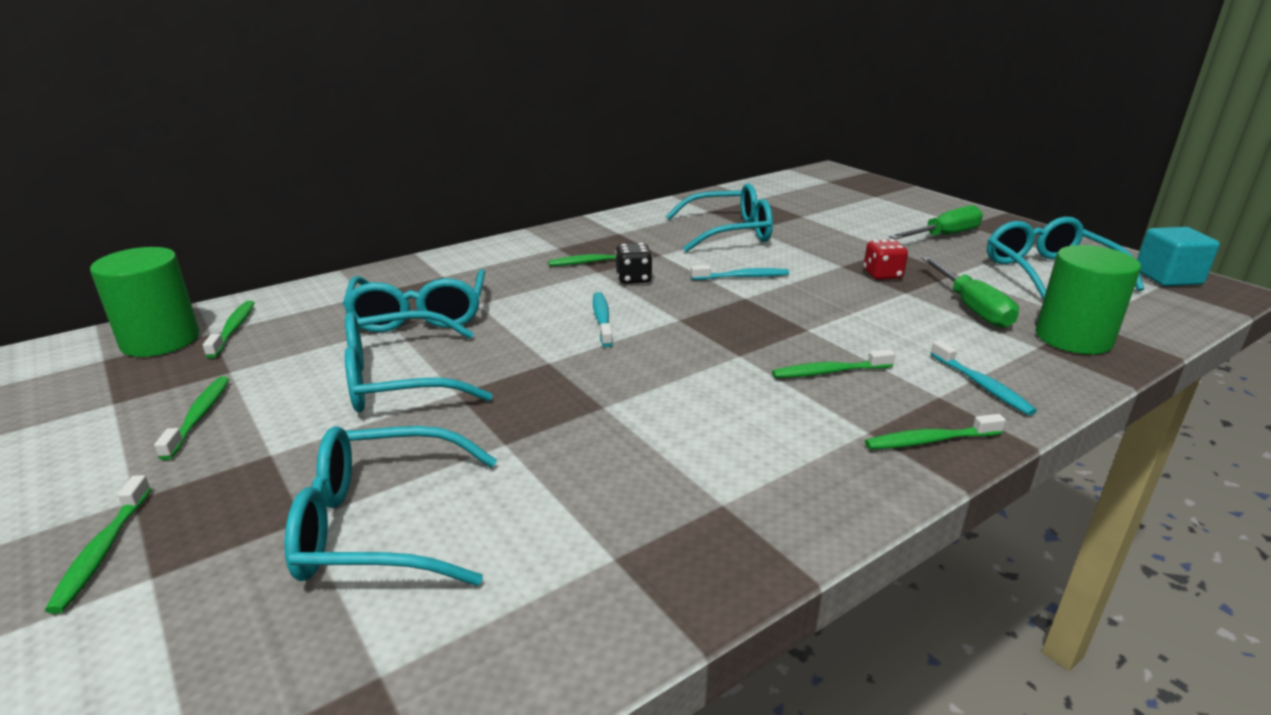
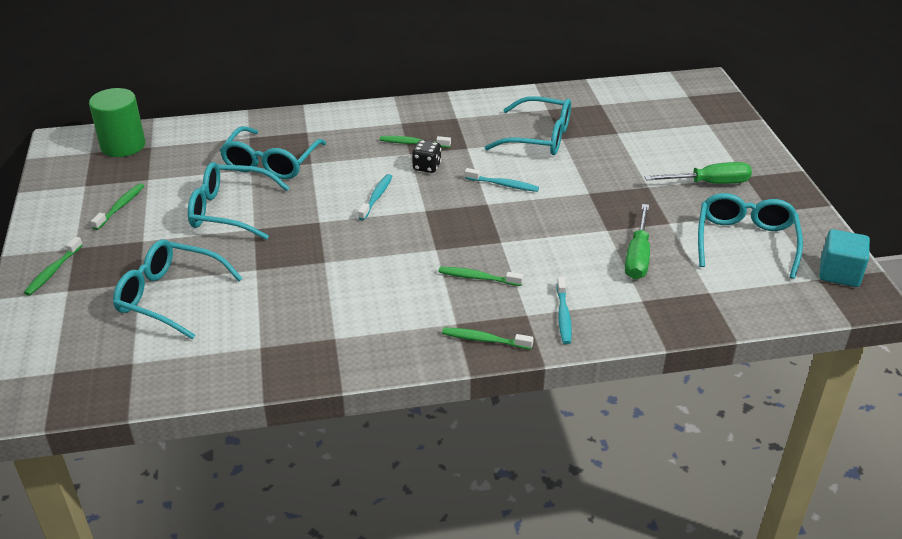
camera: 25 degrees right, 10 degrees up
green toothbrush [203,301,255,358] -> none
red dice [864,239,908,280] -> none
green cylinder [1036,245,1141,355] -> none

